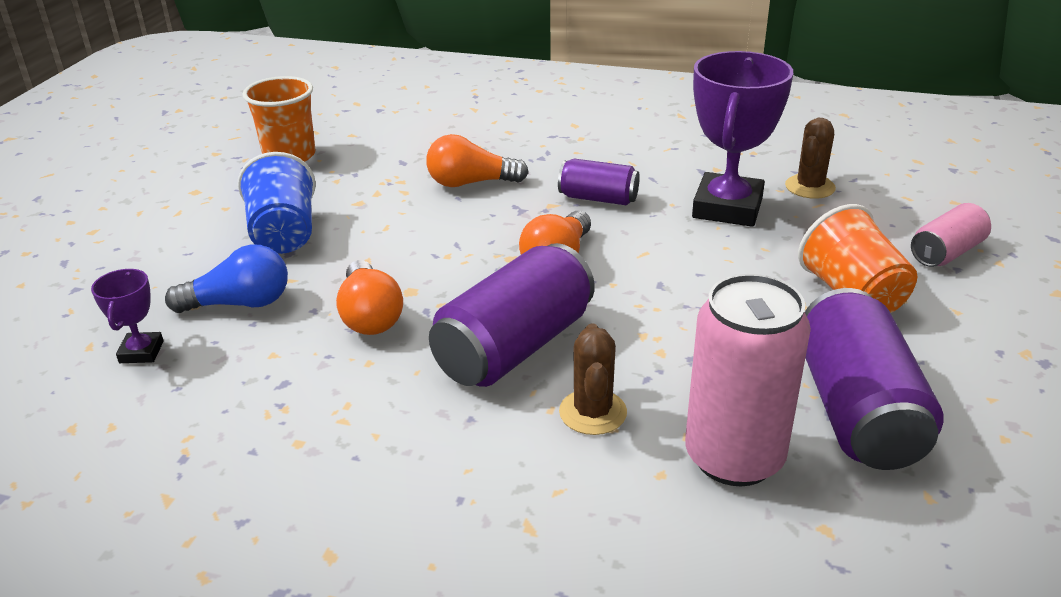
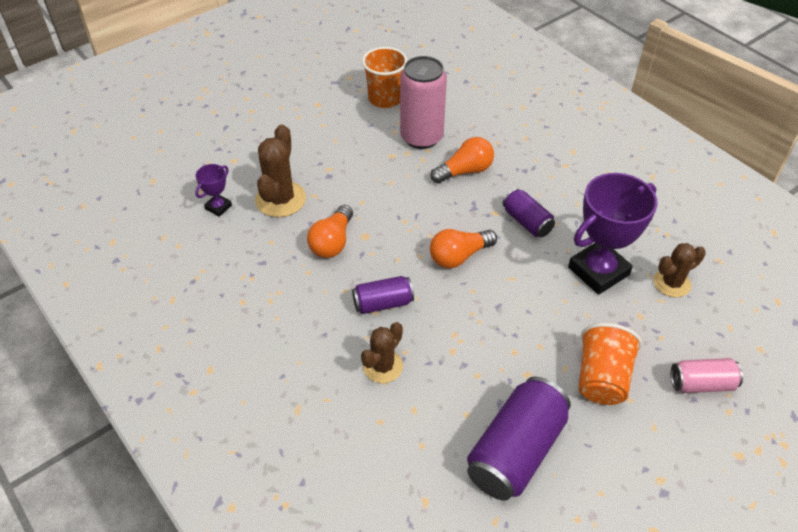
camera: 35 degrees right, 15 degrees up
blue light bulb [165,244,288,313] -> brown cactus [255,124,306,217]
blue cup [238,152,316,254] -> none
orange light bulb [426,134,529,187] -> orange light bulb turned 120 degrees clockwise [430,137,494,184]
purple can [429,243,595,387] -> purple can [352,276,414,314], size x0.56
pink can [685,274,811,486] -> pink can moved to [400,56,447,149]

